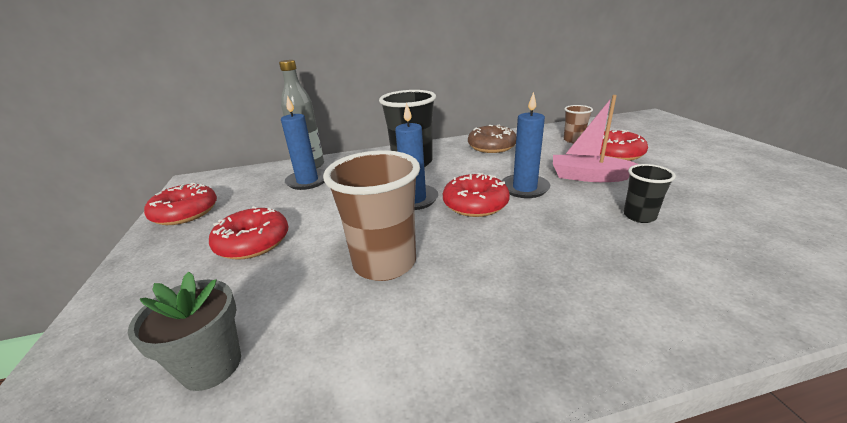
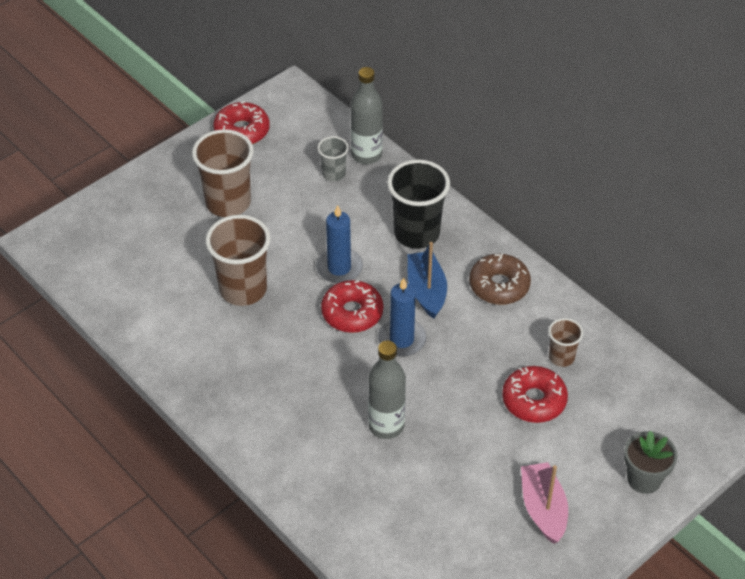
camera: 60 degrees right, 20 degrees up
grey flower pot [128,272,241,391] -> grey flower pot moved to [624,431,677,494]
red donut [209,206,288,260] -> brown cup [192,129,254,217]
blue candle [281,96,325,190] -> grey cup [317,136,349,181]
pink boat [553,95,638,182] -> pink boat moved to [521,462,568,544]
black cup [624,164,676,223] -> grey bottle [368,341,406,439]
none -> blue boat [408,242,447,319]

